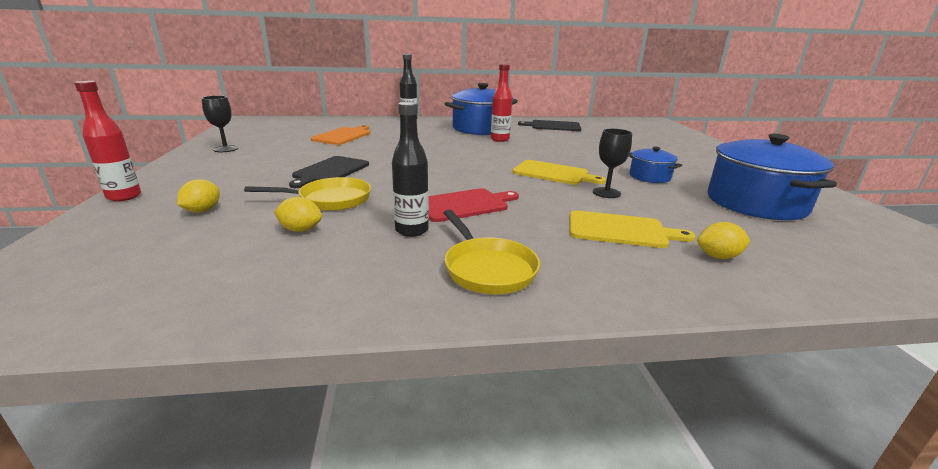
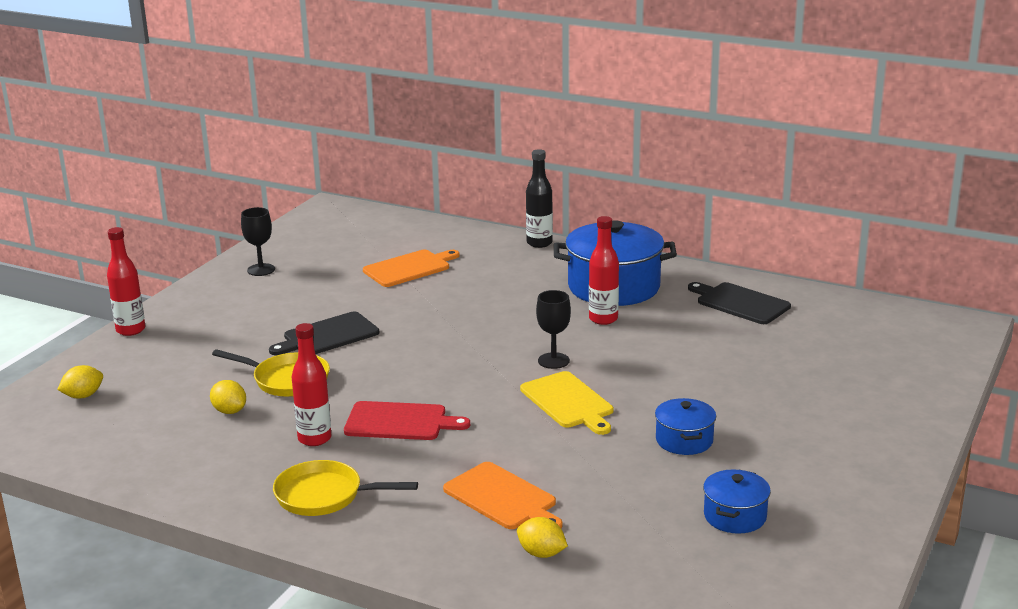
camera: 35 degrees right, 0 degrees up
yellow lemon [177,179,220,213] -> yellow lemon moved to [57,365,103,398]
black bottle [392,102,429,237] -> red bottle [292,323,332,446]
yellow pan [444,209,540,294] -> yellow pan turned 90 degrees clockwise [273,460,418,516]
yellow cutting board [570,210,696,248] -> orange cutting board [443,462,562,529]
black goblet [593,129,632,198] -> black goblet moved to [536,290,571,369]
blue pot [708,134,837,220] -> blue pot [703,470,771,534], size x0.51

